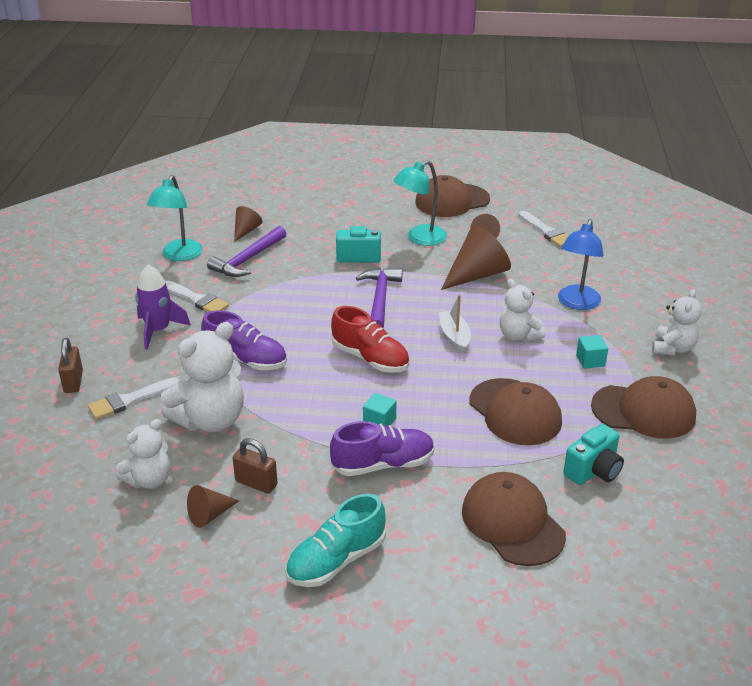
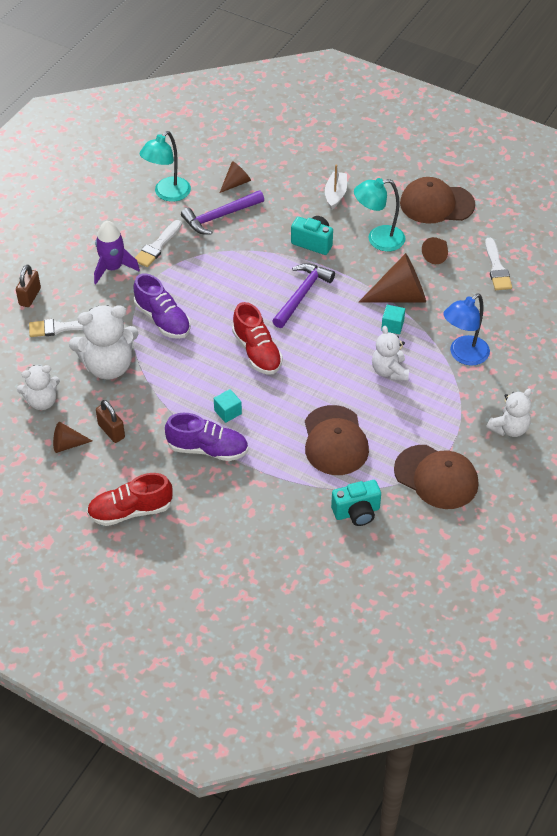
camera: 25 degrees right, 15 degrees up
white brush [165,280,229,312] -> white brush turned 60 degrees clockwise [135,220,182,267]
turquoise shoe [285,494,386,587] -> red shoe [87,473,173,526]
white boat [438,294,471,353] -> white boat moved to [325,165,347,209]
brown cap [462,472,566,566] -> none
turquoise cube [576,335,608,369] -> turquoise cube moved to [381,305,405,334]

